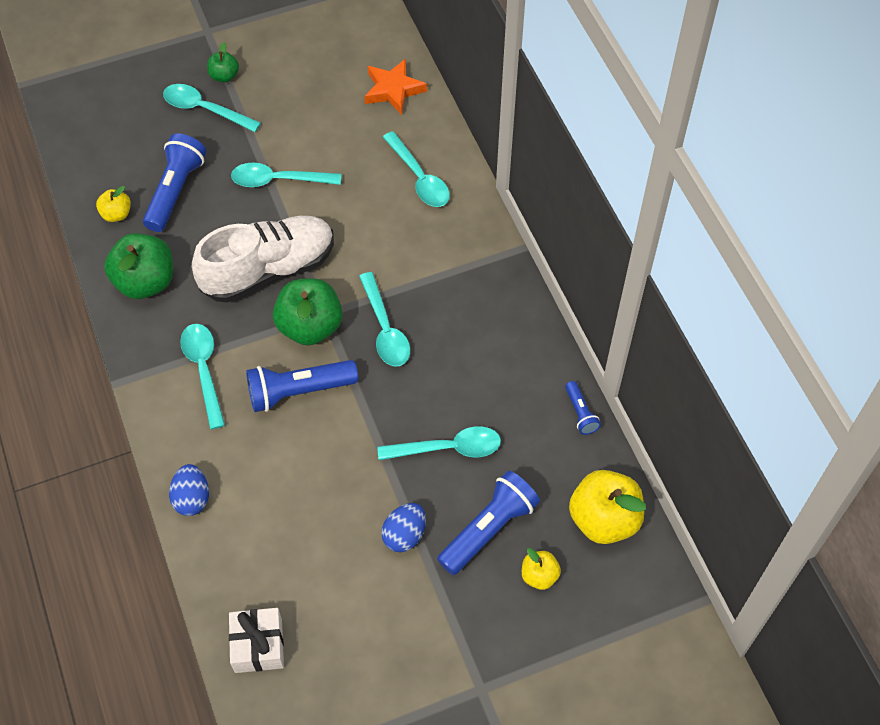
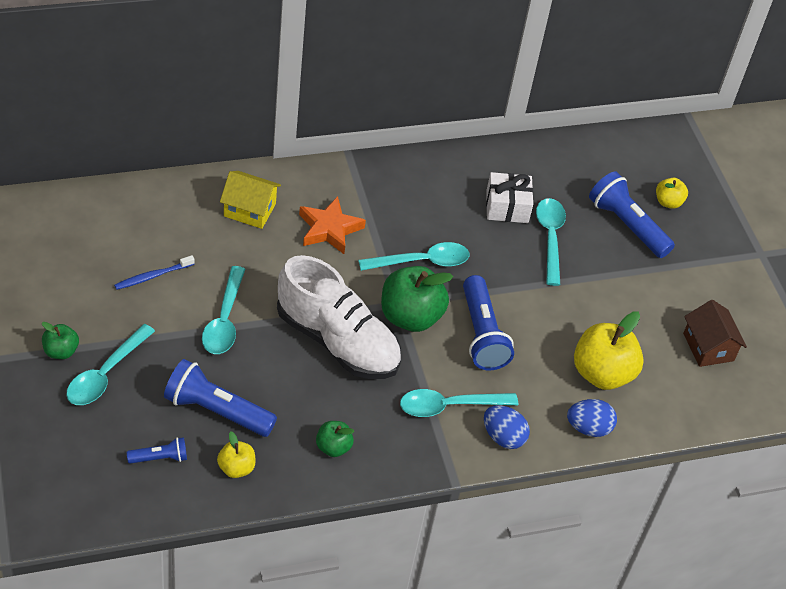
camera: 90 degrees left, 10 degrees down
green apple [104,233,173,299] -> green apple [316,421,354,457], size x0.52
white shoe [192,216,334,303] -> white shoe turned 150 degrees clockwise [277,255,401,379]
white gift [229,608,284,673] -> white gift moved to [486,172,533,223]
orange star [364,59,427,115] -> orange star moved to [299,196,366,254]
blue egg [381,503,426,552] -> blue egg moved to [484,405,530,449]
turquoise spoon [383,131,450,207] -> yellow house [220,171,281,229]
blue flashlight [565,381,601,435] -> blue flashlight moved to [127,437,187,464]
yellow apple [569,470,646,544] -> yellow apple moved to [574,311,644,390]
none -> blue toothbrush [114,255,195,290]
none -> brown house [683,300,747,367]

